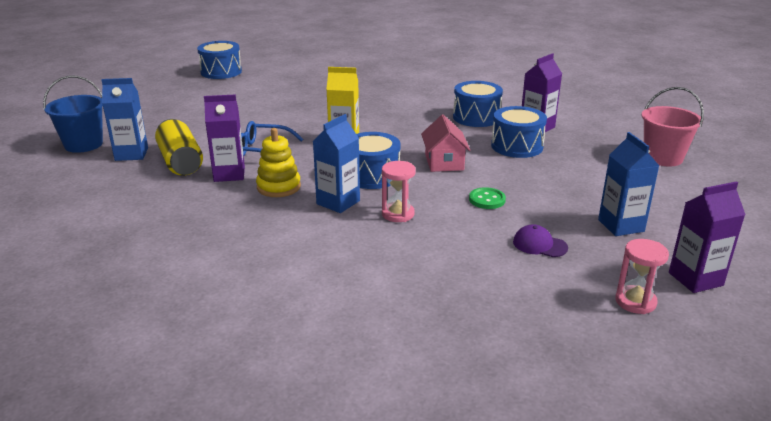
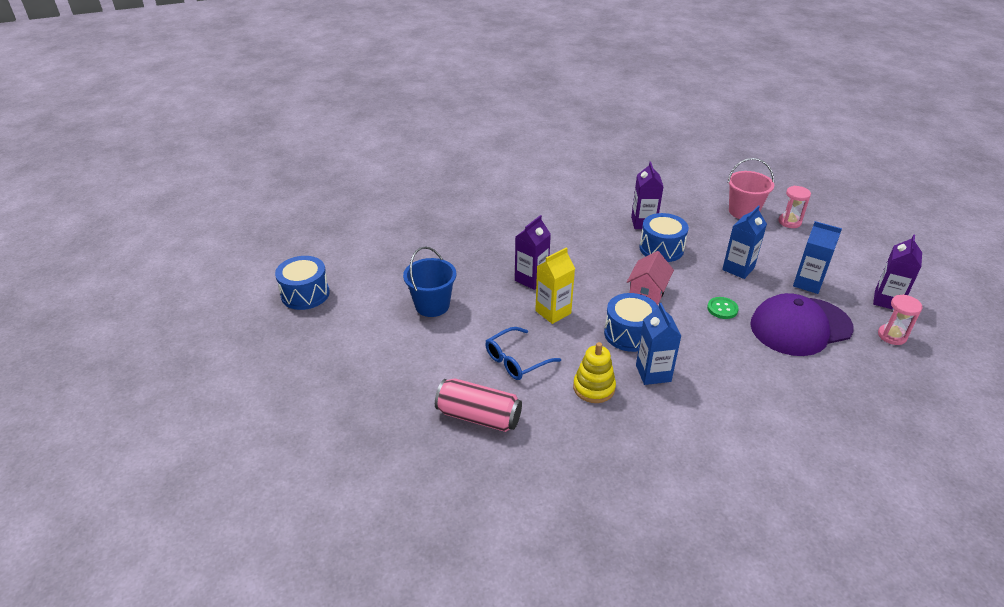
camera: 45 degrees left, 10 degrees up
blue bucket [43,75,103,153] -> blue bucket moved to [403,247,456,317]
blue carton [101,78,148,161] -> blue carton moved to [722,205,767,279]
yellow can [155,119,203,176] -> pink can [435,378,522,432]
purple carton [204,94,245,182] -> purple carton moved to [515,215,551,290]
pink hourglass [382,161,416,222] -> pink hourglass moved to [778,186,811,228]
pink house [421,115,470,172] -> pink house turned 75 degrees clockwise [627,251,674,305]
blue drum [453,81,503,127] -> none
purple cap [513,224,568,257] -> purple cap [750,293,854,356], size x2.49

